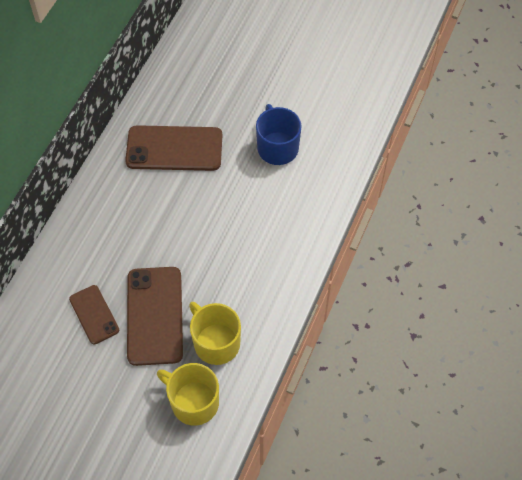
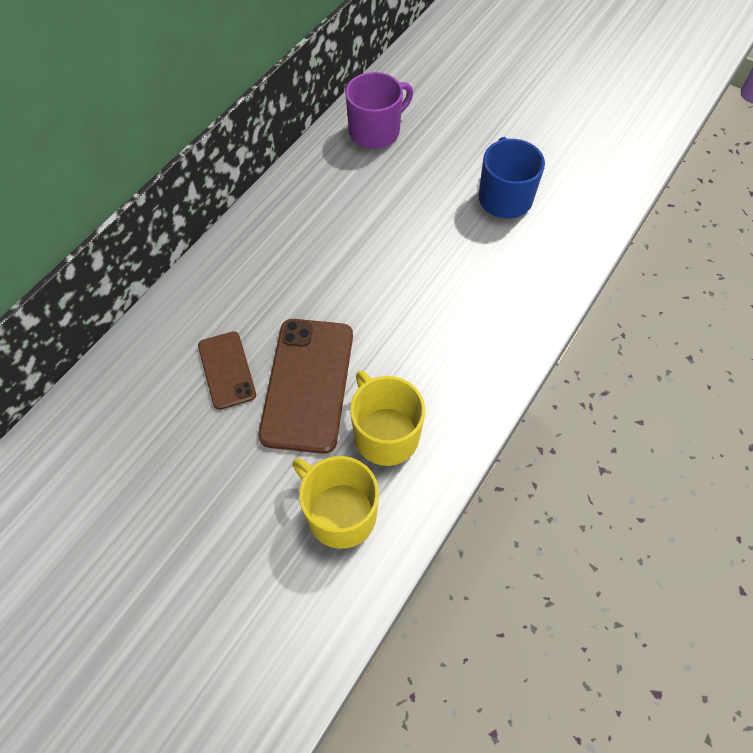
camera: 10 degrees right, 0 degrees up
brown phone [125,125,222,171] -> none
none -> purple mug [345,72,413,149]

